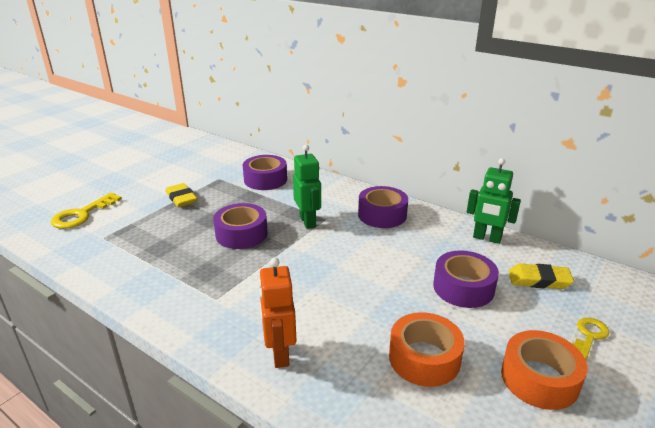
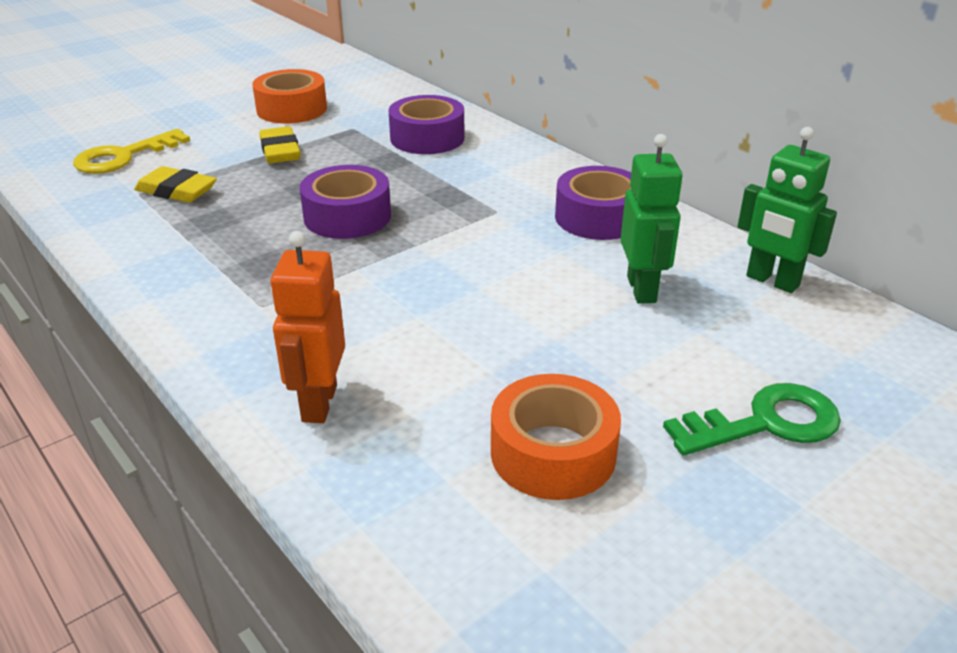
camera: 15 degrees right, 5 degrees up
green robot [293,145,321,229] -> green robot moved to [620,134,683,304]
purple tape [433,251,499,308] -> none
orange tape [501,330,588,410] -> orange tape moved to [252,69,327,124]
yellow eraser [509,264,574,289] -> yellow eraser moved to [134,166,217,203]
yellow key [573,318,610,360] -> none
none -> green key [663,383,841,456]

